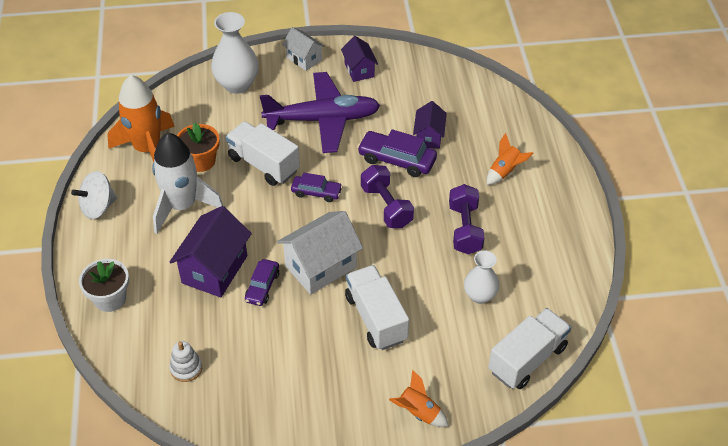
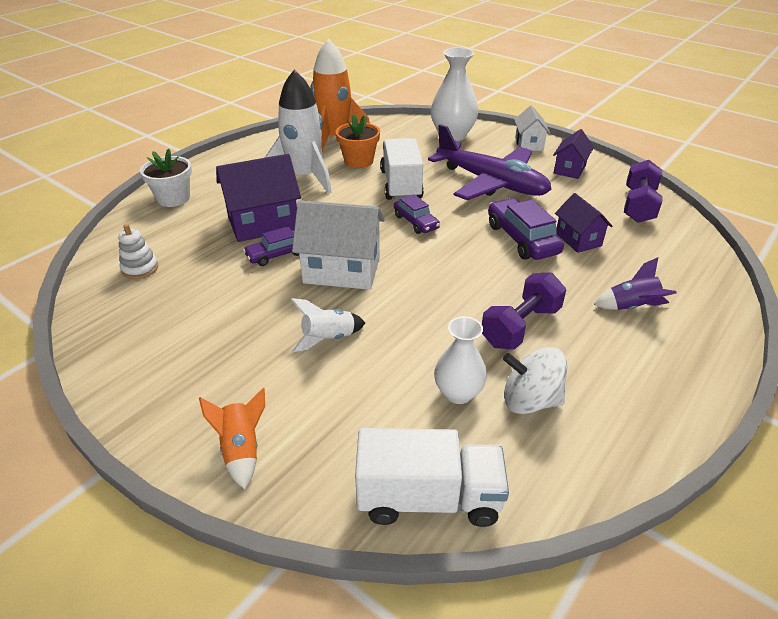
camera: 45 degrees right, 10 degrees down
white spinning top [71,171,117,219] -> white spinning top moved to [503,347,567,414]
white truck [345,265,409,350] -> white rocket [291,298,365,352]
purple dumbbell [361,165,414,228] -> purple dumbbell moved to [624,160,662,223]
purple house [413,101,447,149] -> purple house turned 75 degrees counterclockwise [555,193,613,253]
orange rocket [487,133,534,185] -> purple rocket [594,257,677,310]

